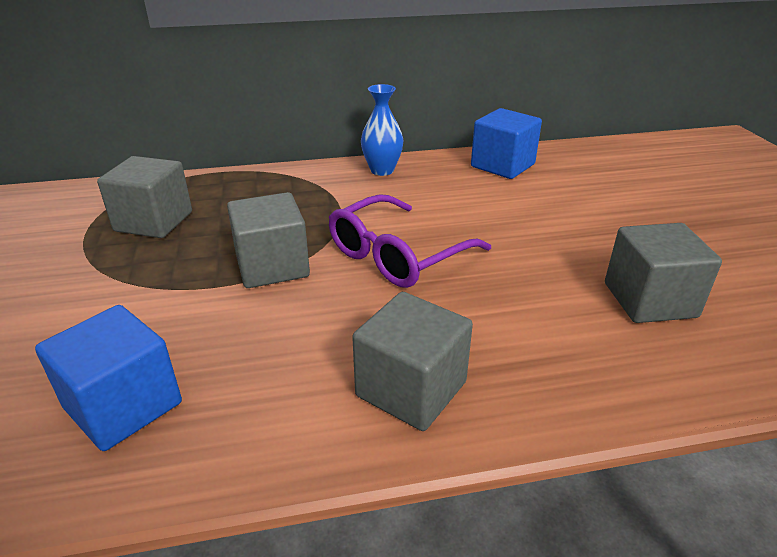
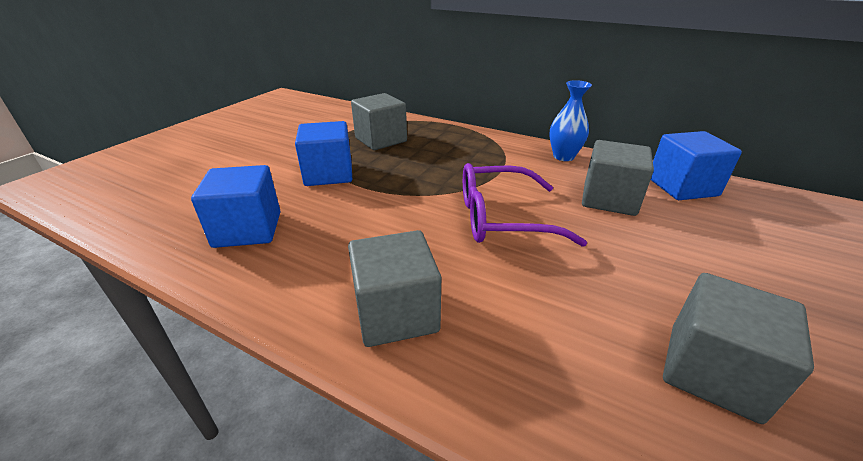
camera: 40 degrees right, 0 degrees up
grey cube [227,192,310,288] -> grey cube moved to [582,140,654,216]
none -> blue cube [295,121,352,186]

